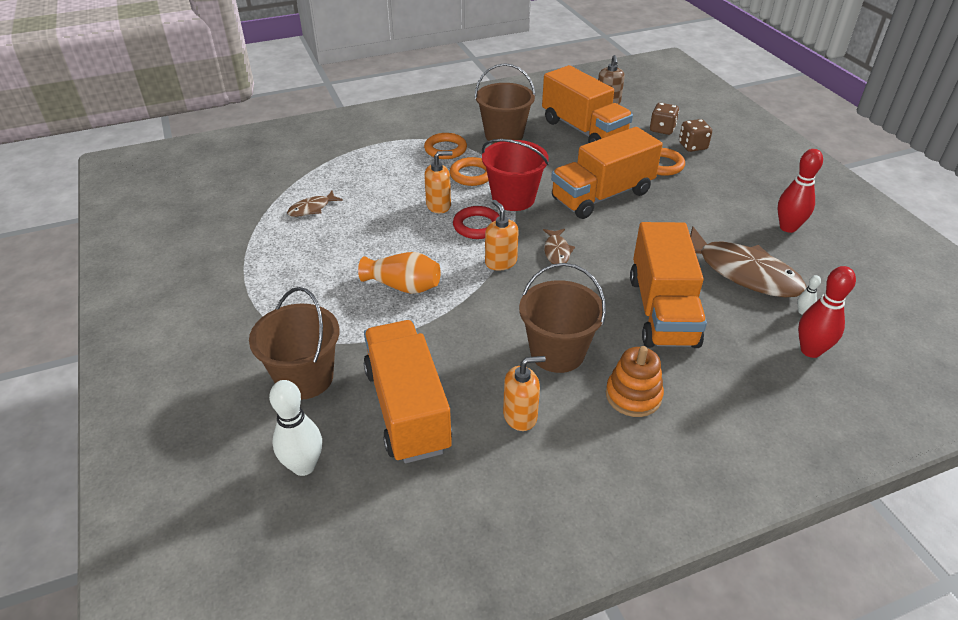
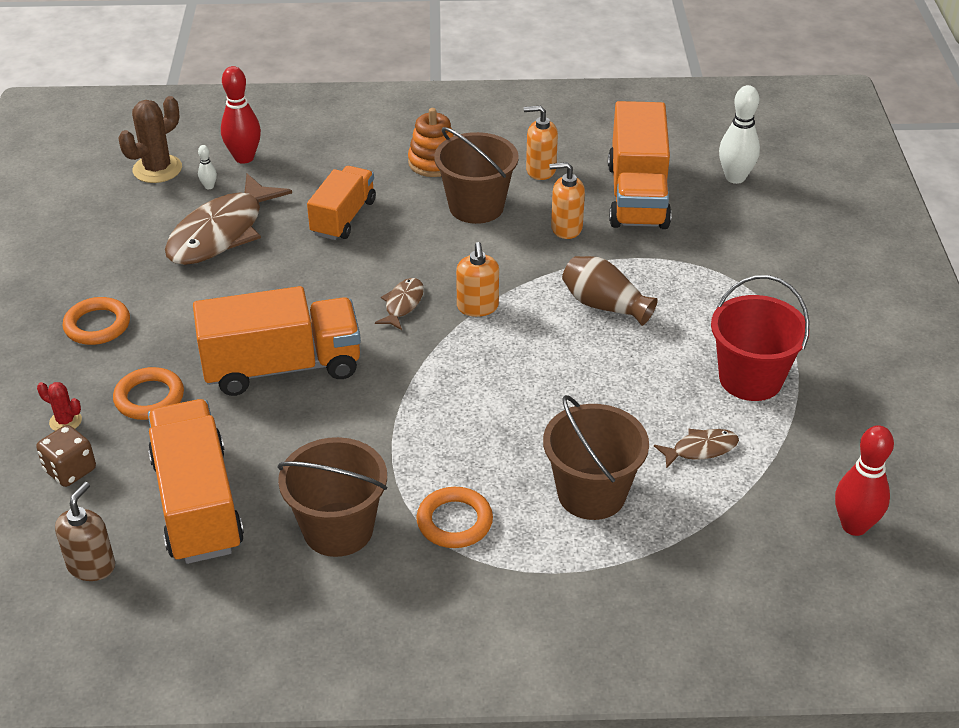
camera: 160 degrees left, 0 degrees up
brown bucket [249,287,340,400] -> brown bucket moved to [543,395,649,520]
orange vase [358,252,441,294] -> brown vase [562,256,658,326]
orange soap dispenser [424,151,453,213] -> orange soap dispenser moved to [549,162,585,239]
orange ring [450,157,489,186] -> orange ring moved to [63,297,130,345]
red ring [453,206,500,239] -> none
red bucket [482,139,549,211] -> red bucket moved to [711,275,809,401]
orange truck [630,222,707,348] -> orange truck [307,166,376,240], size x0.64
brown dice [679,119,712,152] -> red cactus [37,382,82,431]
brown fish [690,226,806,297] -> brown fish turned 120 degrees counterclockwise [165,174,292,265]
red bowling pin [778,149,823,233] -> red bowling pin moved to [835,425,894,536]
none -> brown cactus [119,96,182,183]

